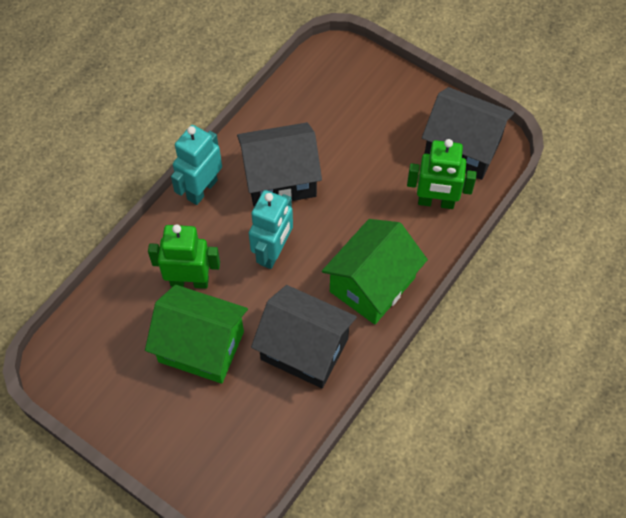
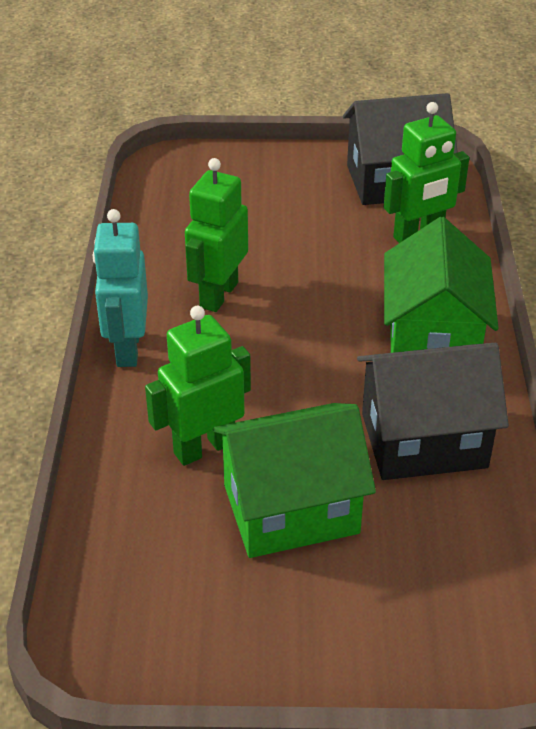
camera: 35 degrees left, 20 degrees down
black house [237,122,322,207] -> green robot [185,158,248,312]
turquoise robot [249,190,293,269] -> none

